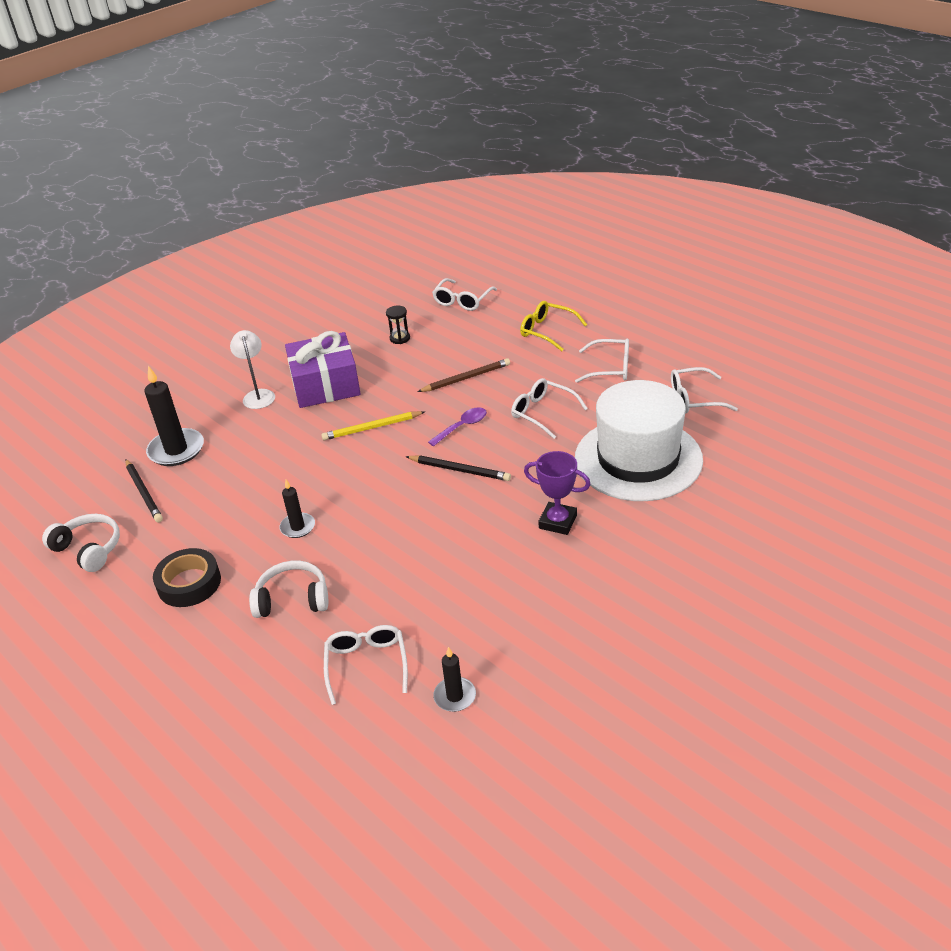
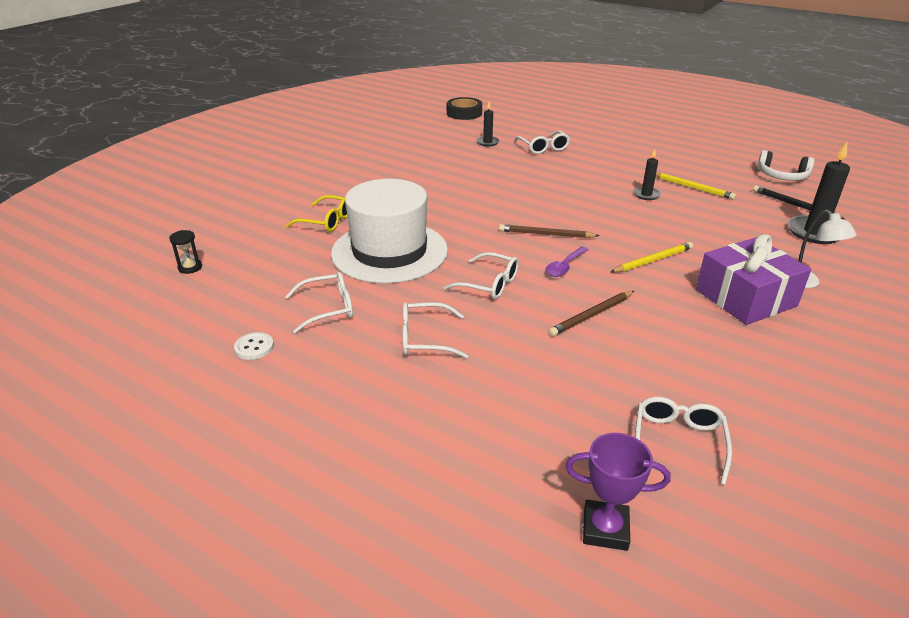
camera: 165 degrees right, 5 degrees down
black tape [153,548,221,607] -> black tape moved to [447,97,482,120]
white headphones [249,561,328,618] -> none
black hourglass [386,305,410,344] -> black hourglass moved to [169,230,202,274]
black pencil [406,456,511,481] -> brown pencil [499,224,599,238]
yellow glasses [520,301,587,351] -> yellow glasses moved to [286,195,347,232]
purple trophy [524,451,591,535] -> purple trophy moved to [565,433,671,551]
none -> white button [234,332,274,360]
none -> yellow pencil [656,173,736,200]

